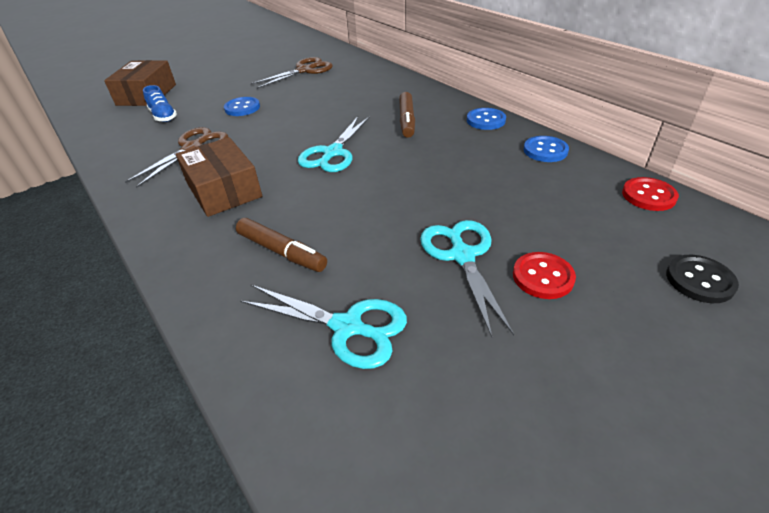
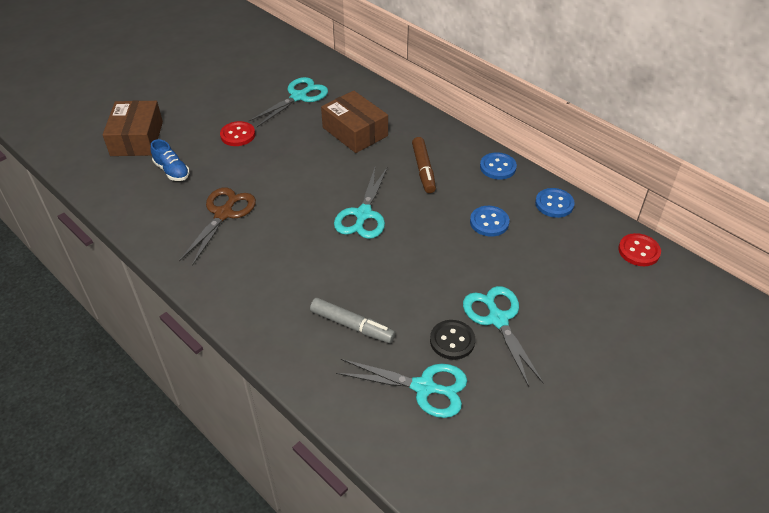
camera: 10 degrees left, 5 degrees up
brown box [176,137,262,217] -> brown box moved to [321,91,388,153]
blue button [224,97,260,116] -> blue button moved to [470,206,510,237]
brown marker [236,218,327,272] -> grey marker [310,298,395,343]
brown scissors [251,57,333,89] -> turquoise scissors [249,77,328,127]
red button [513,252,576,299] -> red button moved to [220,121,255,146]
black button [666,255,739,303] -> black button moved to [430,320,475,360]

